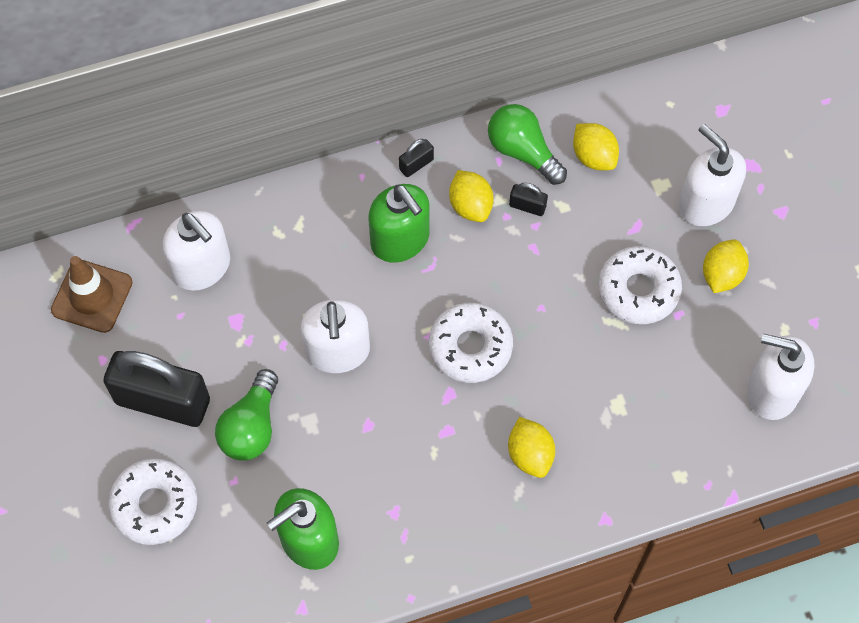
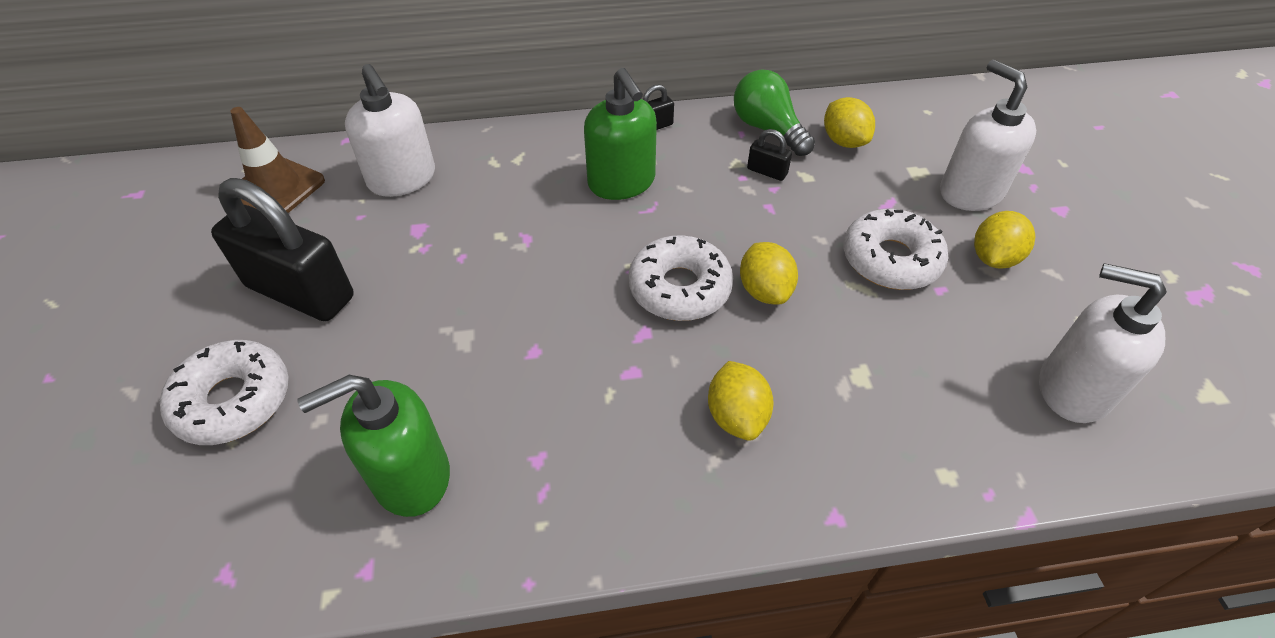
camera: 10 degrees right, 15 degrees down
green light bulb [215,369,278,461] -> none
white soap dispenser [301,299,370,373] -> none
yellow lemon [449,170,494,222] -> yellow lemon moved to [740,242,798,304]

